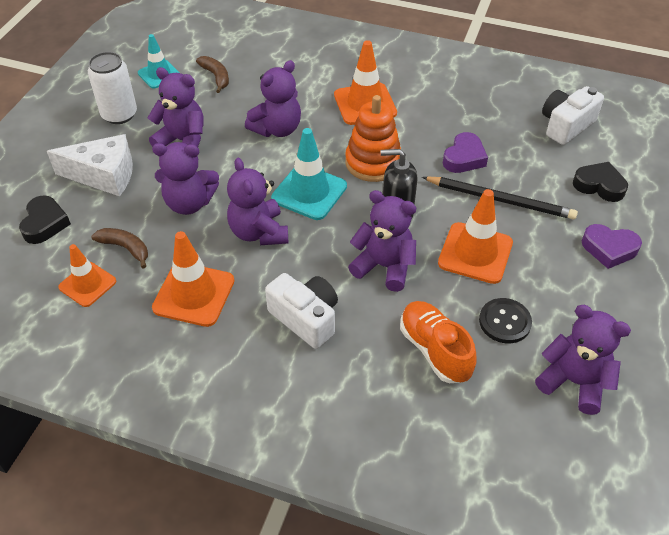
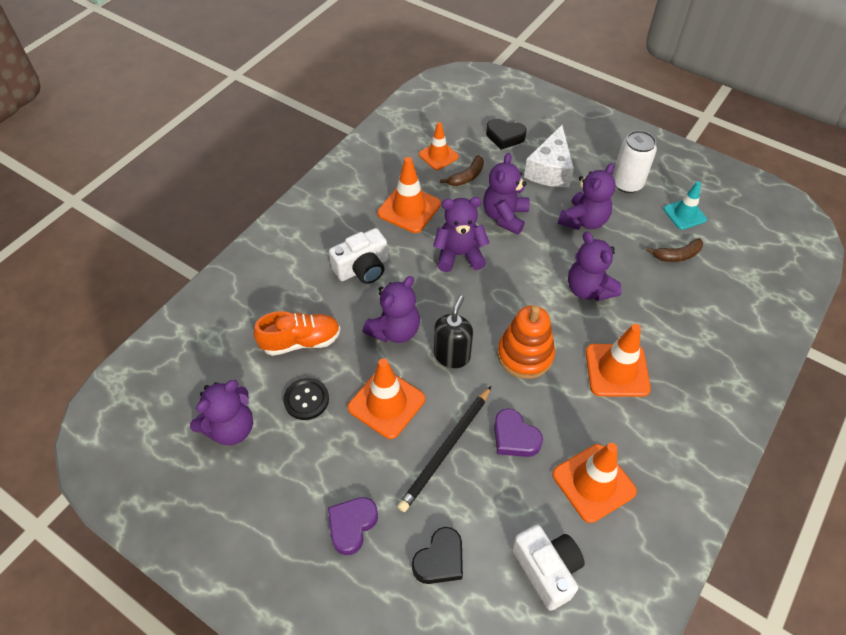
camera: 105 degrees right, 5 degrees up
turquoise traffic cone [271,128,347,220] -> none
none -> orange traffic cone [552,443,637,523]

